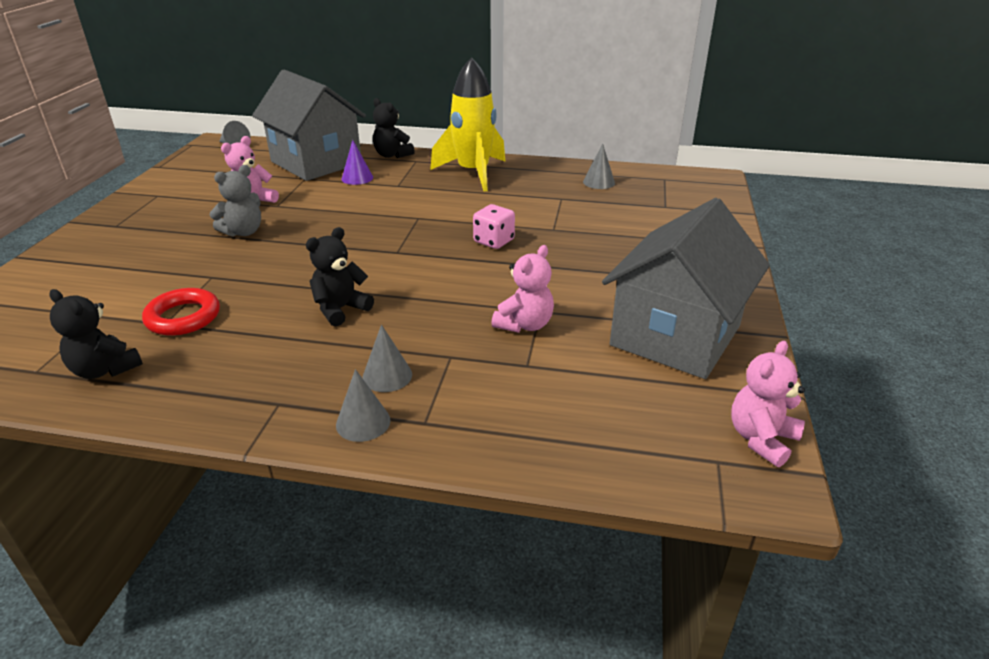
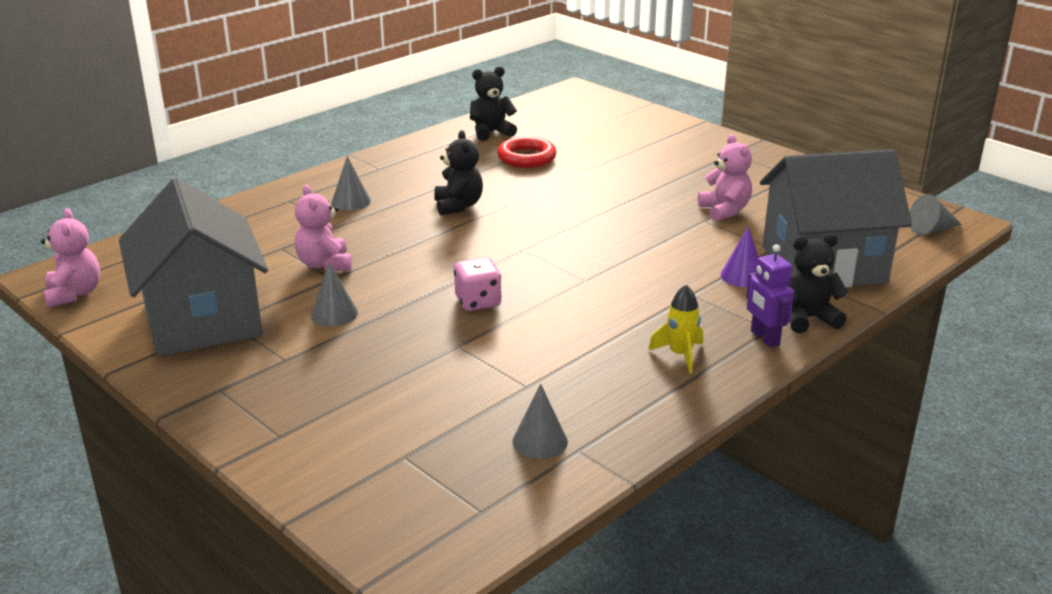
camera: 125 degrees right, 5 degrees down
grey teddy bear [210,165,261,237] -> none
grey cone [336,369,391,442] -> grey cone moved to [311,262,358,326]
yellow rocket [430,57,506,192] -> yellow rocket [648,284,703,374], size x0.46
none -> purple robot [746,244,794,347]

